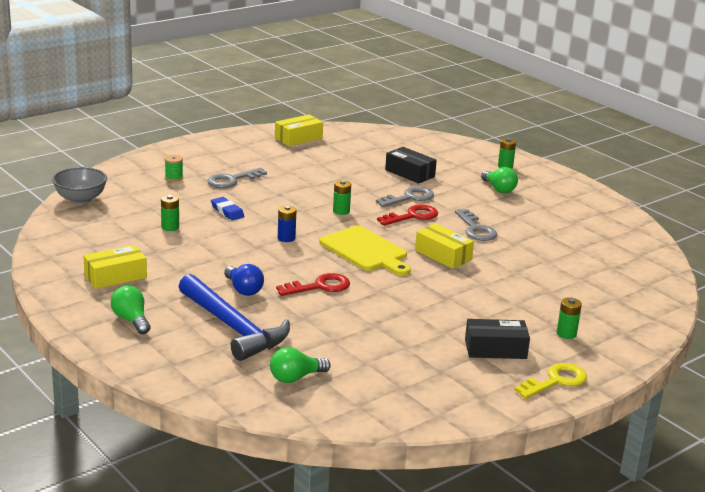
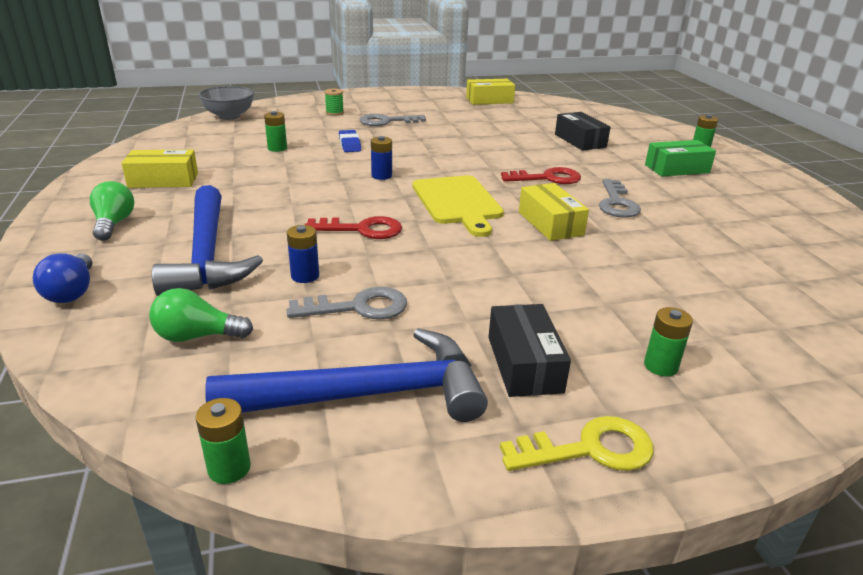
camera: 25 degrees right, 5 degrees up
blue light bulb [224,264,264,296] -> blue light bulb moved to [33,253,92,303]
green battery [333,180,351,215] -> green battery moved to [196,398,251,484]
grey key [376,186,434,207] -> grey key moved to [286,287,407,319]
black box [465,319,530,359] -> black box turned 60 degrees clockwise [488,304,571,397]
green light bulb [481,167,518,193] -> green box [645,140,716,177]
none -> blue hammer [205,328,488,422]
none -> blue battery [287,225,319,283]

